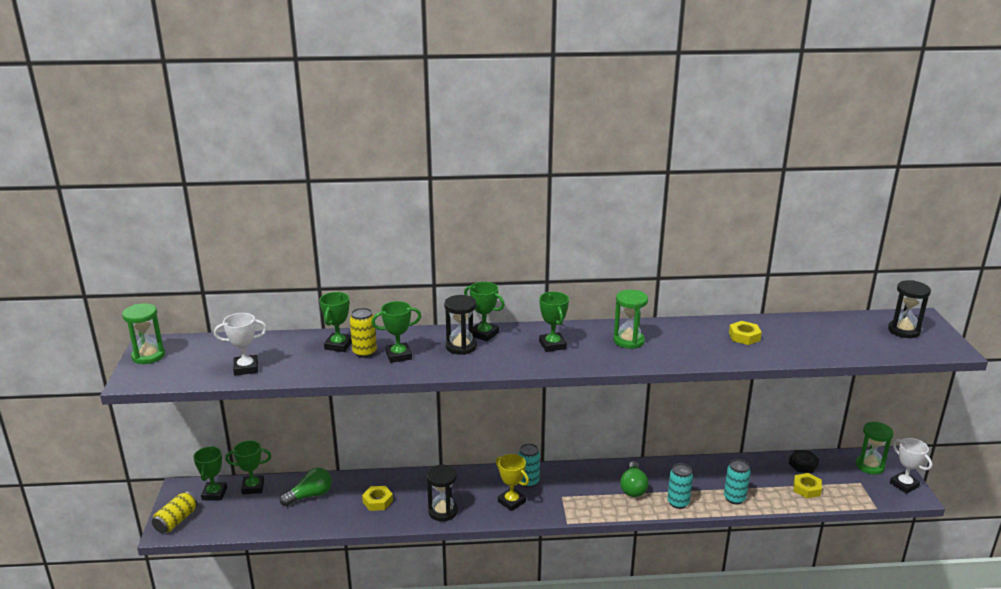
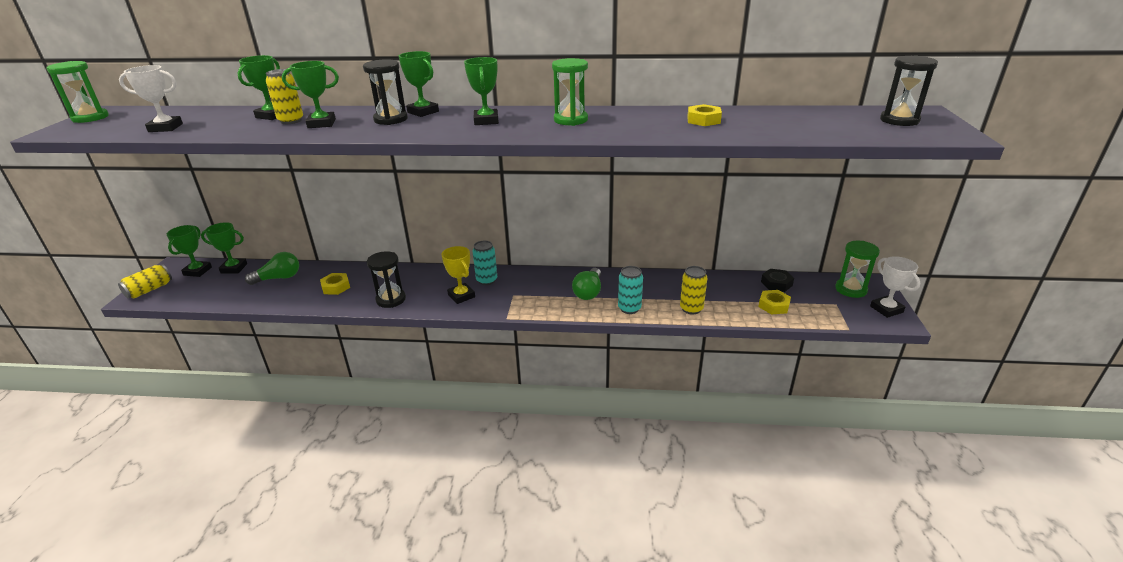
camera: 10 degrees right, 5 degrees up
turquoise can [724,459,751,504] -> yellow can [680,266,707,315]

